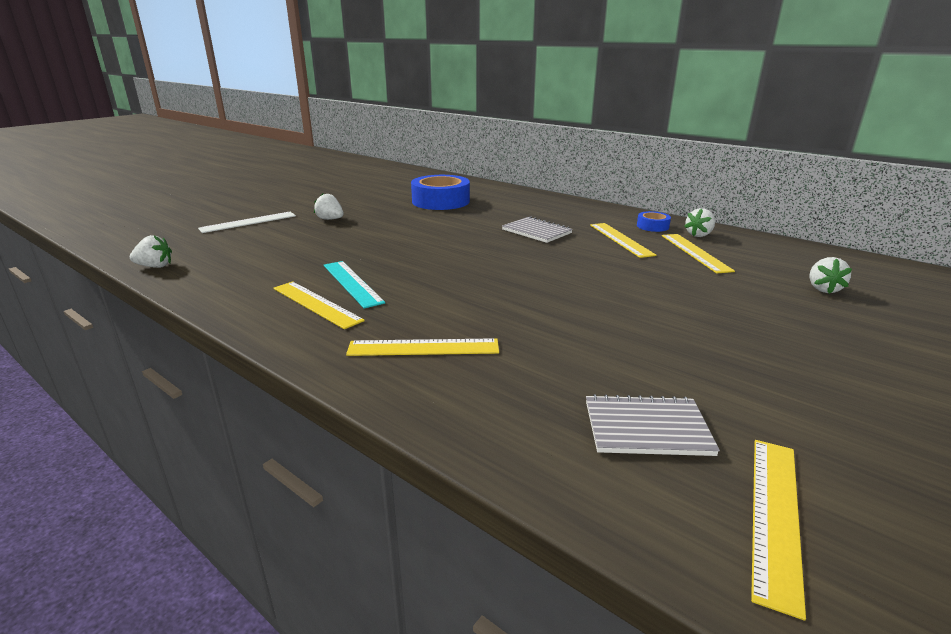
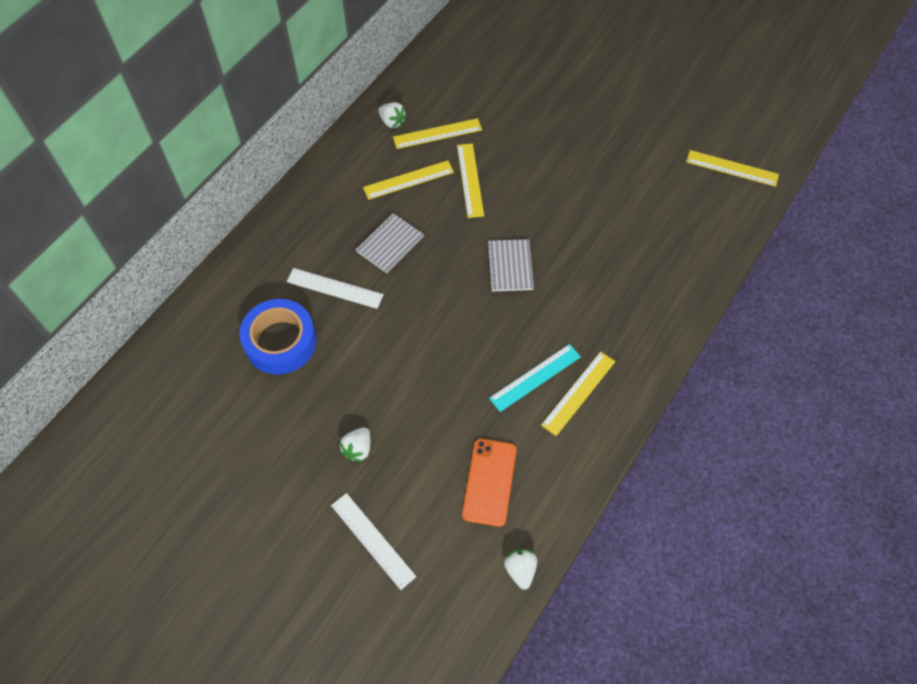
camera: 95 degrees left, 35 degrees up
yellow ruler [346,338,499,356] -> yellow ruler moved to [457,143,484,218]
grey notebook [586,394,720,456] -> grey notebook moved to [487,239,534,291]
blue tape [637,211,671,232] -> none
white strawberry [810,257,852,294] -> none
none -> white ruler [287,268,384,309]
none -> orange phone [462,439,517,527]

